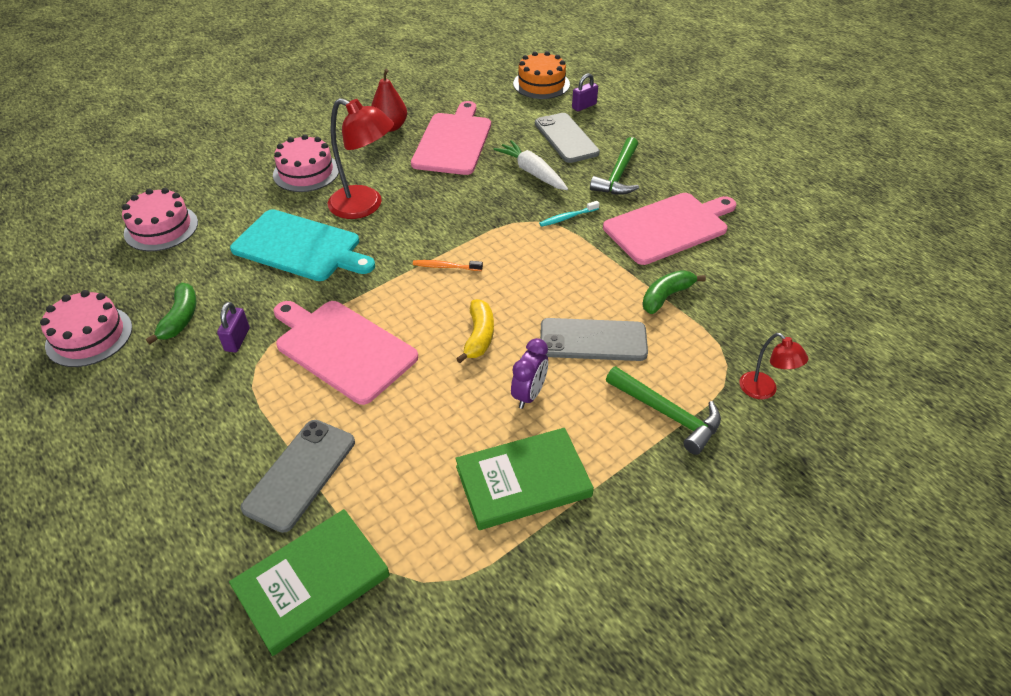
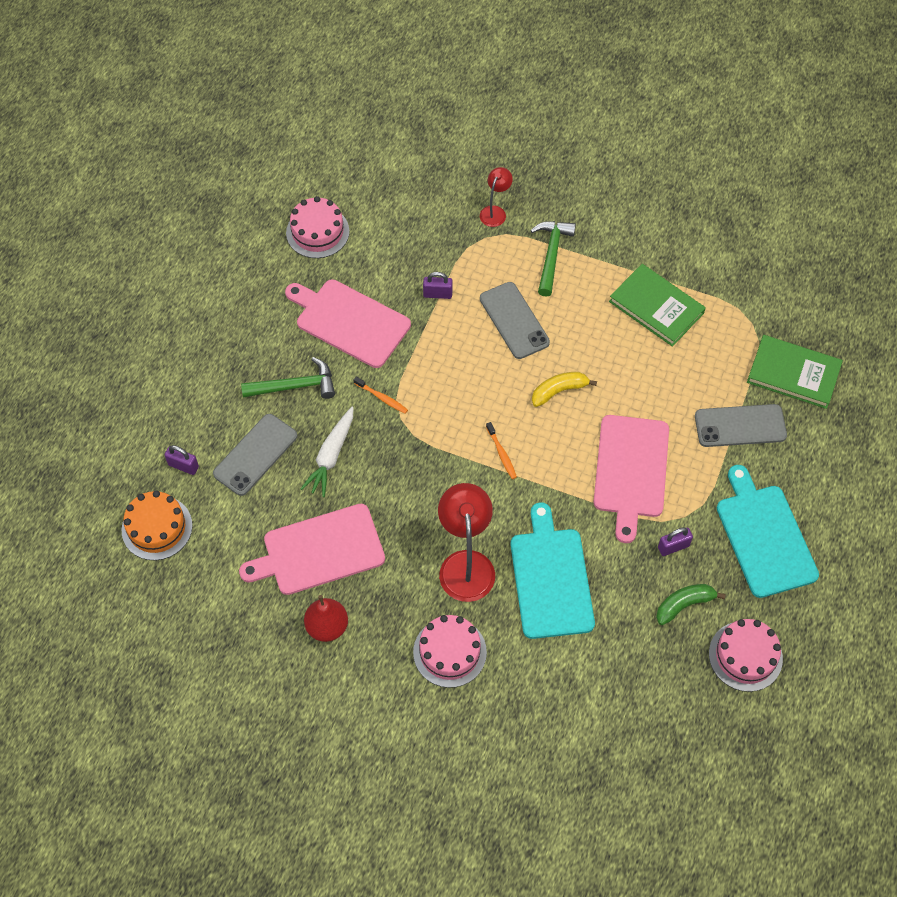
camera: 120 degrees left, 15 degrees up
pink cake [122,188,198,251] -> pink cake moved to [286,196,349,258]
purple clock [511,338,548,409] -> none
turquoise toothbrush [539,201,600,227] -> orange toothbrush [354,377,408,414]
green banana [642,270,706,314] -> purple padlock [423,272,453,299]
none -> turquoise cutting board [717,465,819,598]

